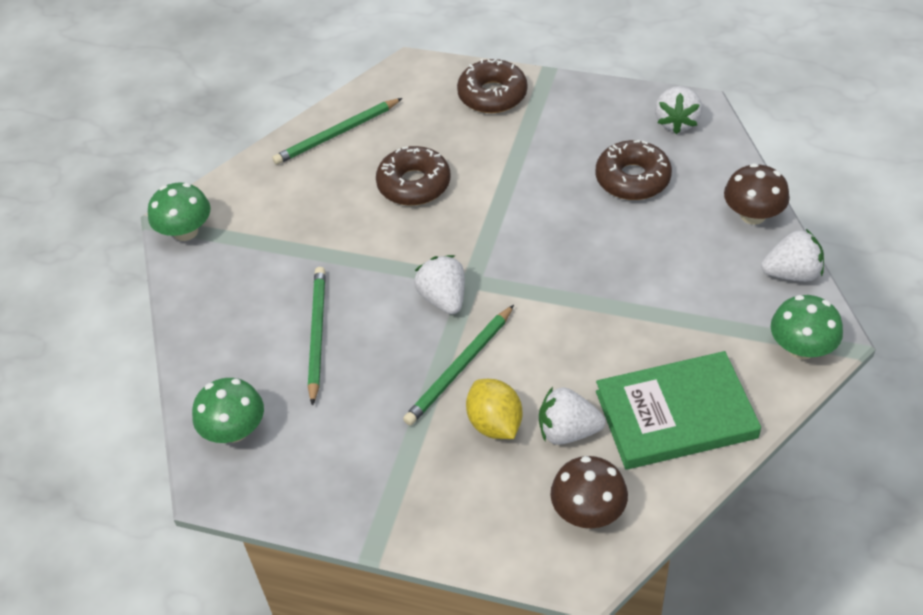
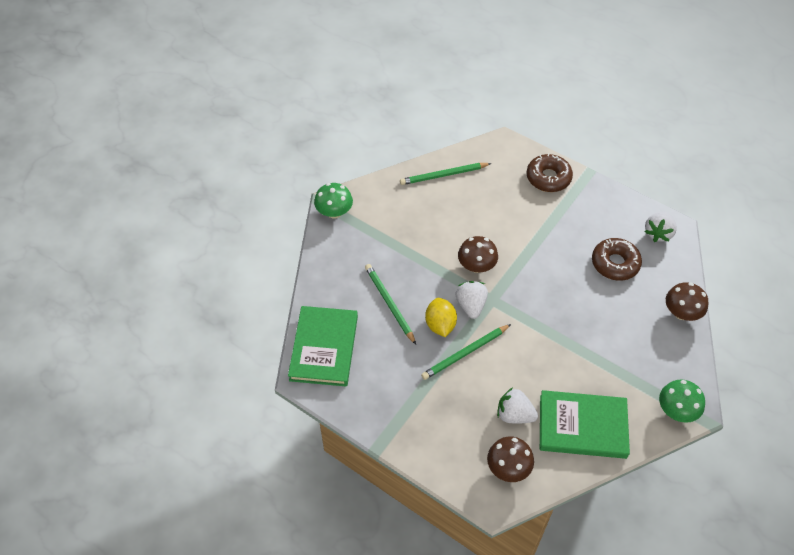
camera: 15 degrees right, 5 degrees up
green mushroom [192,378,264,443] -> green book [288,306,358,387]
green pencil [308,267,326,406] -> green pencil turned 45 degrees counterclockwise [365,264,416,345]
brown donut [376,146,450,206] -> none
yellow lemon [466,379,523,439] -> yellow lemon moved to [425,298,457,337]
white strawberry [761,229,824,282] -> none
none -> brown mushroom [458,236,498,273]

